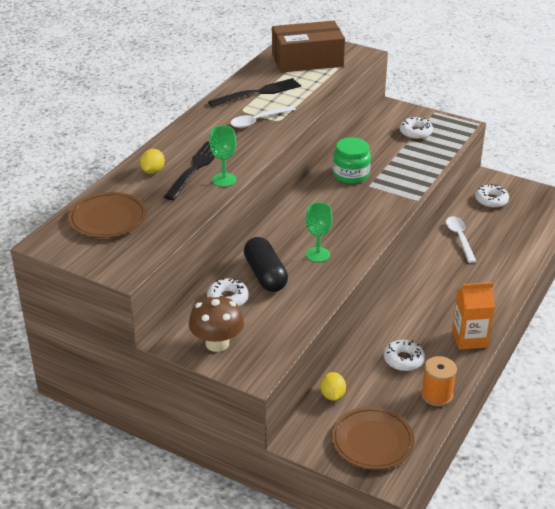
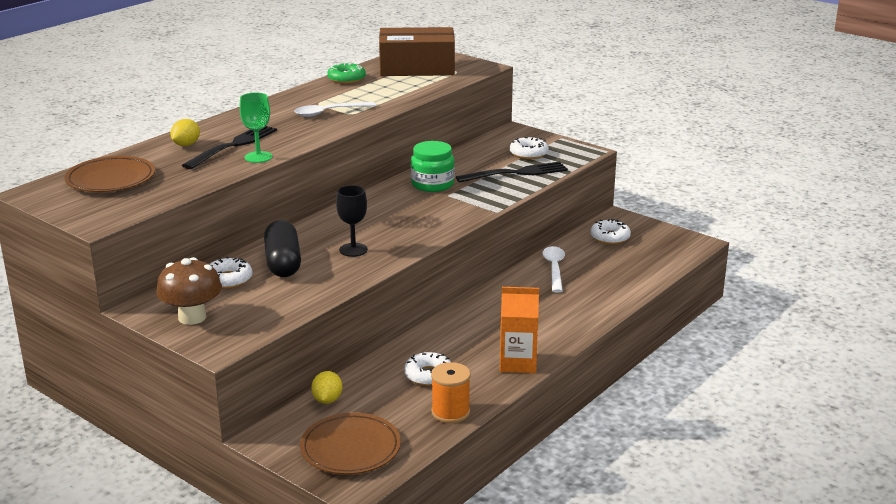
camera: 10 degrees right, 10 degrees down
black fork [208,78,301,107] -> black fork moved to [456,162,568,183]
green goblet [306,202,332,262] -> black goblet [336,185,368,257]
none -> green donut [327,62,366,84]

